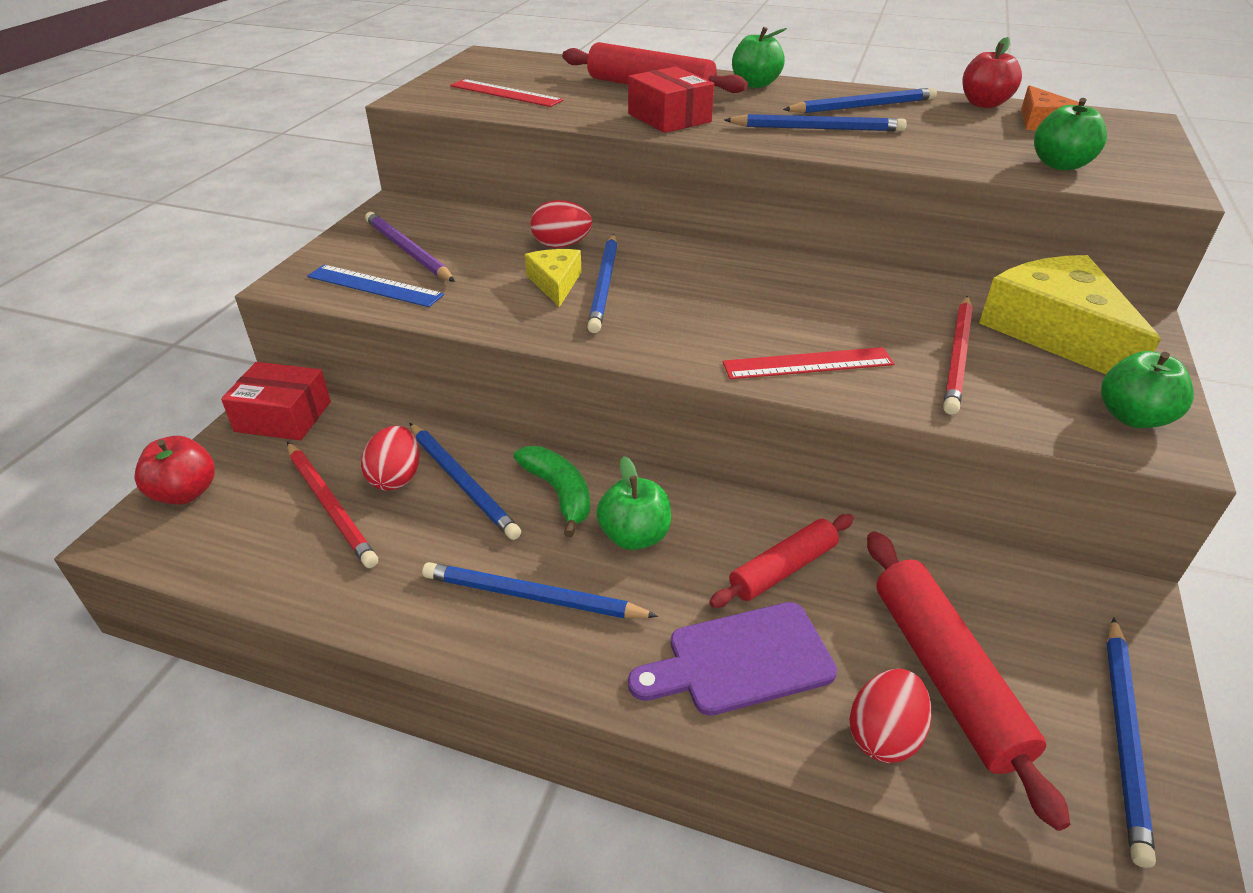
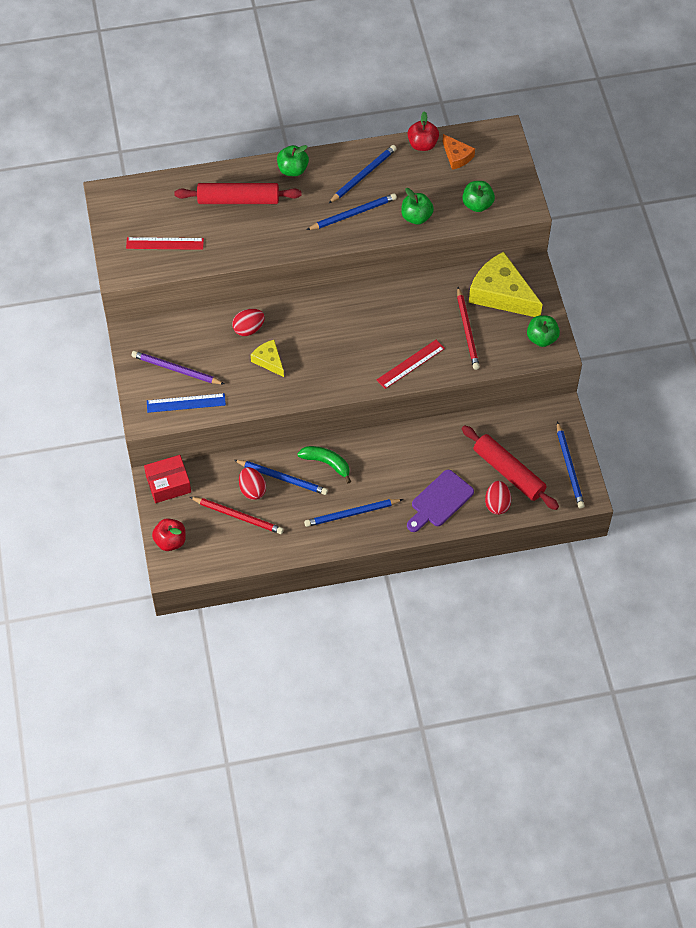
camera: 30 degrees left, 20 degrees up
blue pencil [587,234,617,333] -> none
green apple [596,456,671,550] -> green apple moved to [401,188,434,225]
red box [628,66,714,133] -> none
red rolling pin [709,514,854,608] -> none

